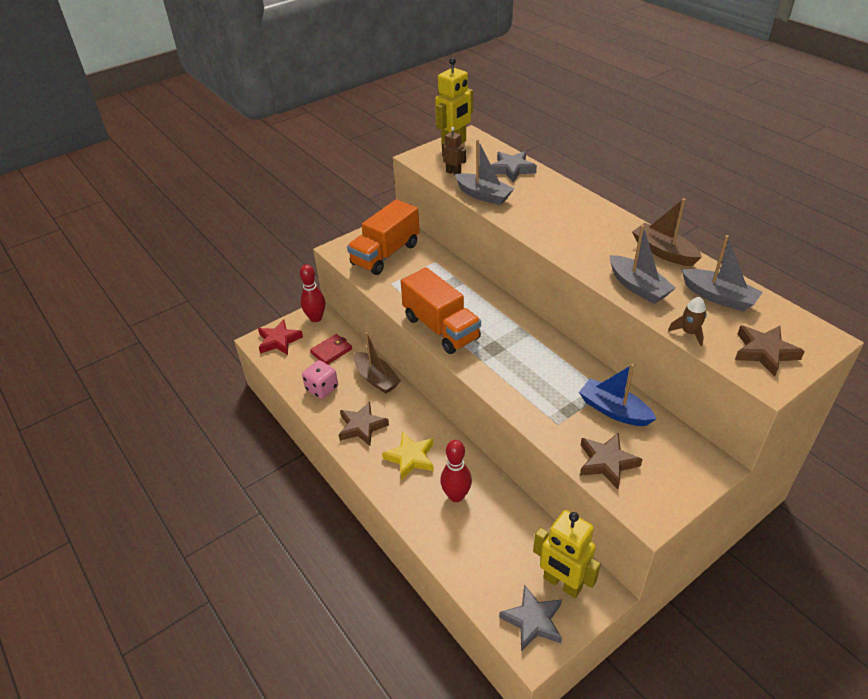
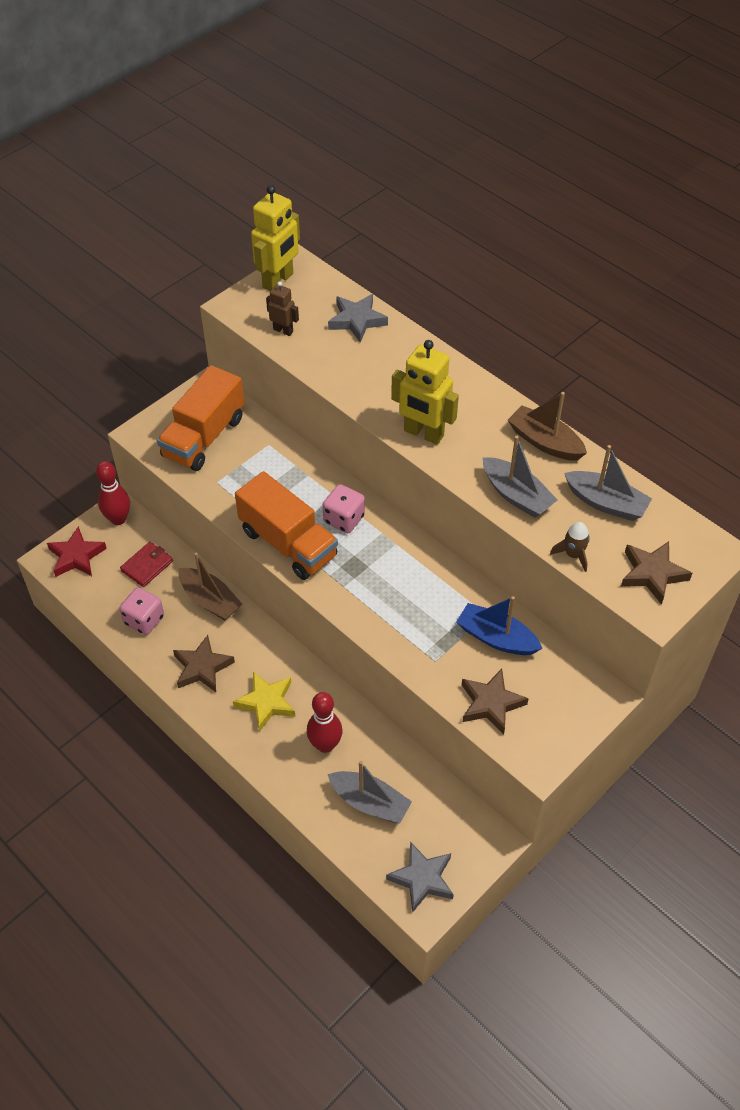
camera: 10 degrees left, 10 degrees up
grey boat [454,140,514,205] -> grey boat moved to [328,761,412,824]
yellow robot [533,510,601,598] -> yellow robot moved to [391,340,459,445]
none -> pink dice [323,484,365,533]

